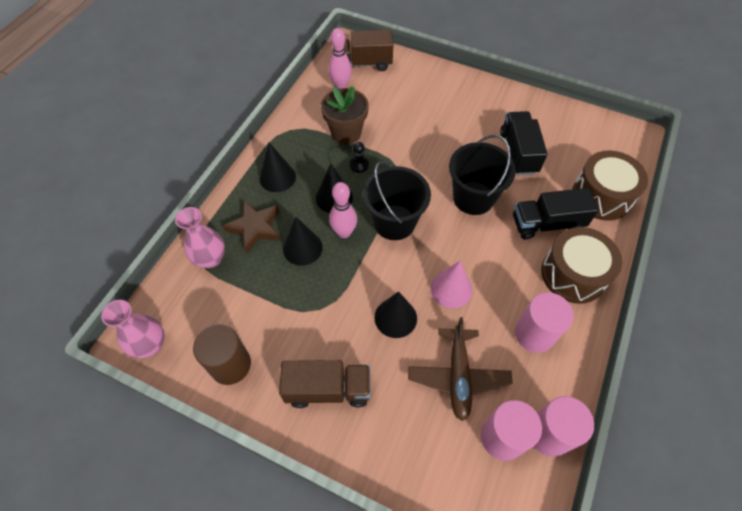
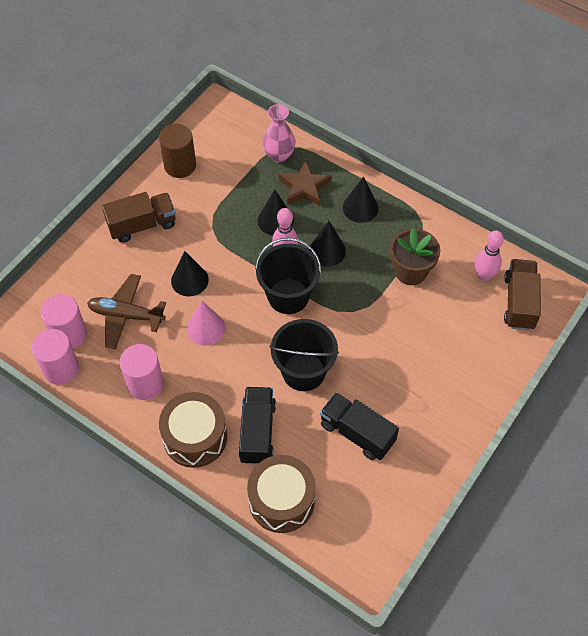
camera: 100 degrees right, 0 degrees up
pink vase [101,300,165,358] -> none
brown truck [279,360,371,408] -> brown truck turned 120 degrees counterclockwise [102,192,176,243]
black pawn [350,142,369,173] -> none
black truck [500,111,548,175] -> black truck turned 150 degrees counterclockwise [320,392,399,460]

